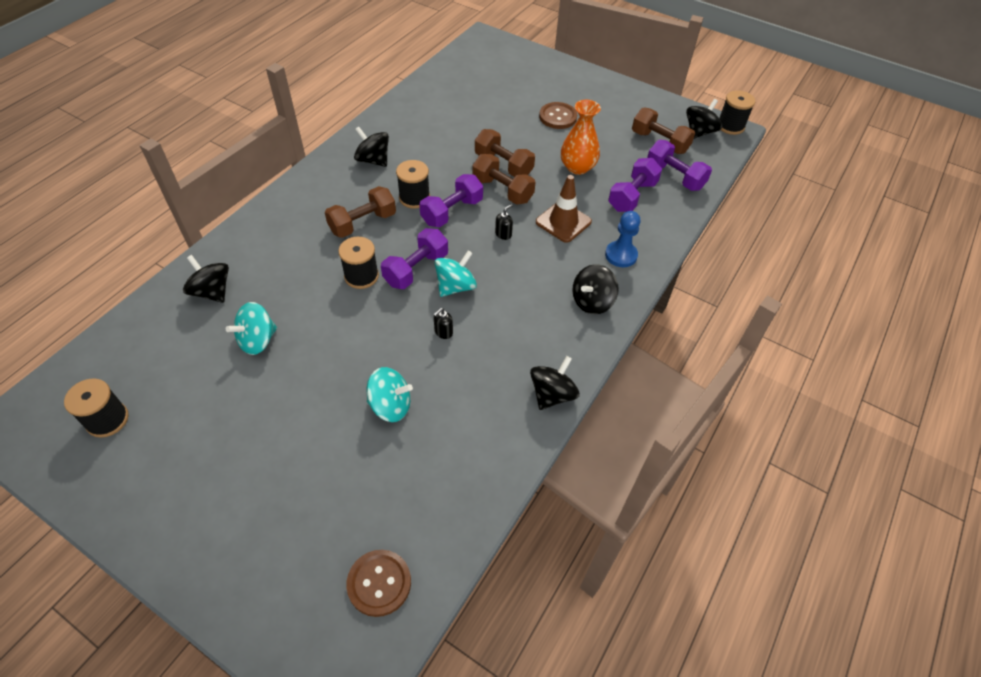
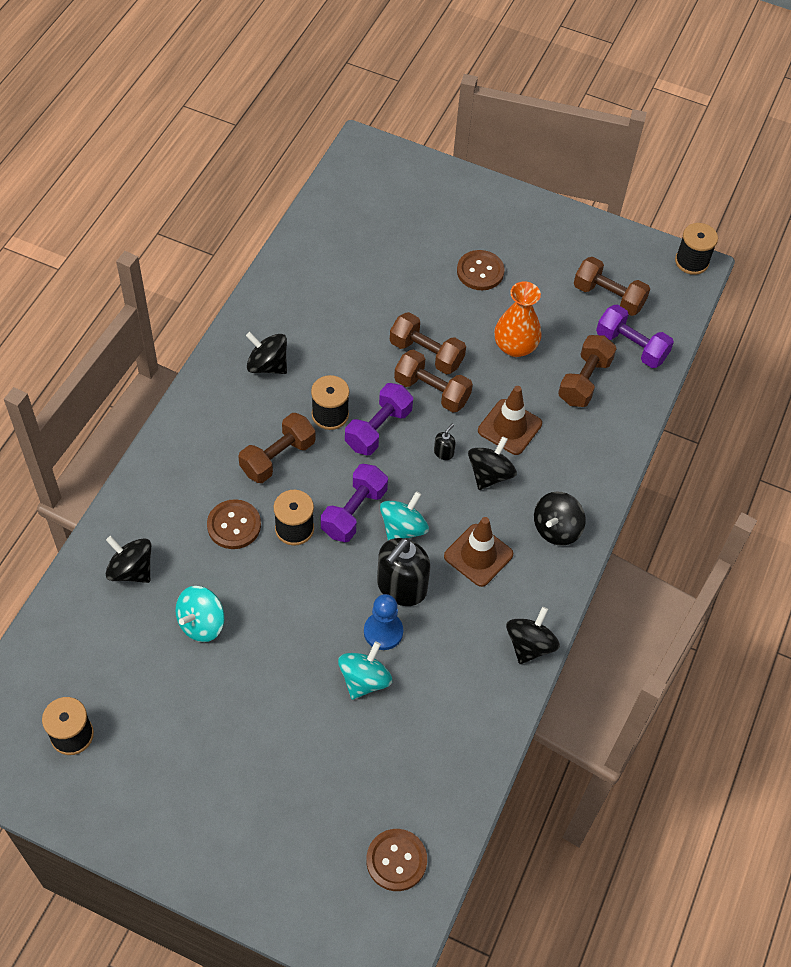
camera: 10 degrees left, 5 degrees up
turquoise spinning top [367,367,413,422] -> turquoise spinning top turned 60 degrees counterclockwise [338,642,392,700]
black soap dispenser [433,308,453,339] -> black soap dispenser [377,538,430,606], size x2.36
blue pawn [605,211,641,267] -> blue pawn moved to [364,594,403,650]
purple dumbbell [608,158,662,212] -> brown dumbbell [558,335,617,407]
black spinning top [686,99,722,139] -> black spinning top moved to [468,436,517,490]
none -> brown button [207,499,261,549]
none -> brown traffic cone [444,517,513,587]

